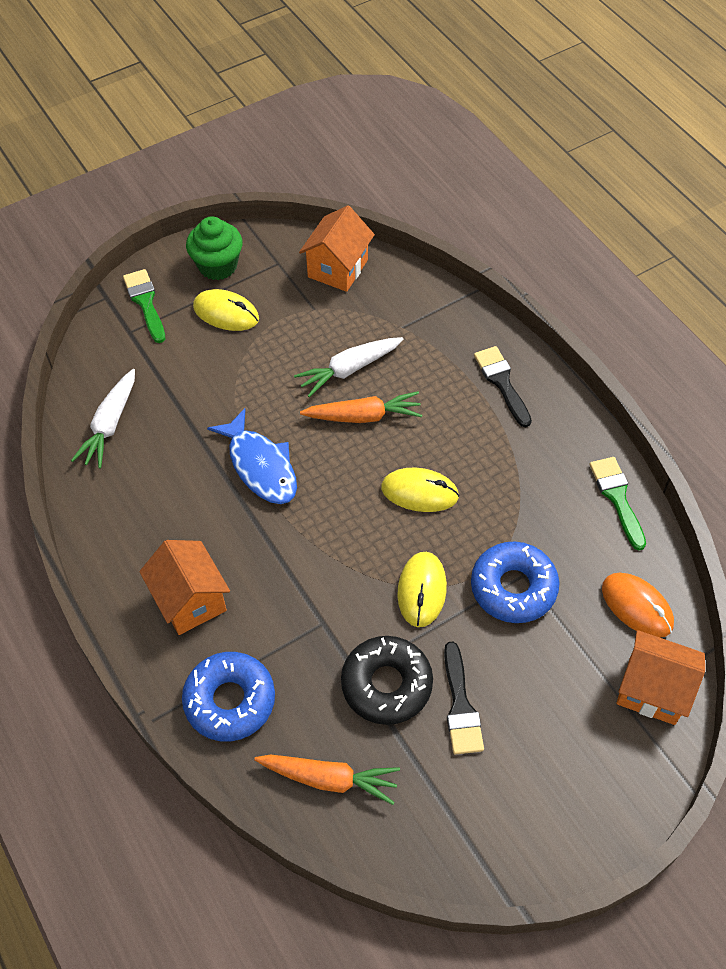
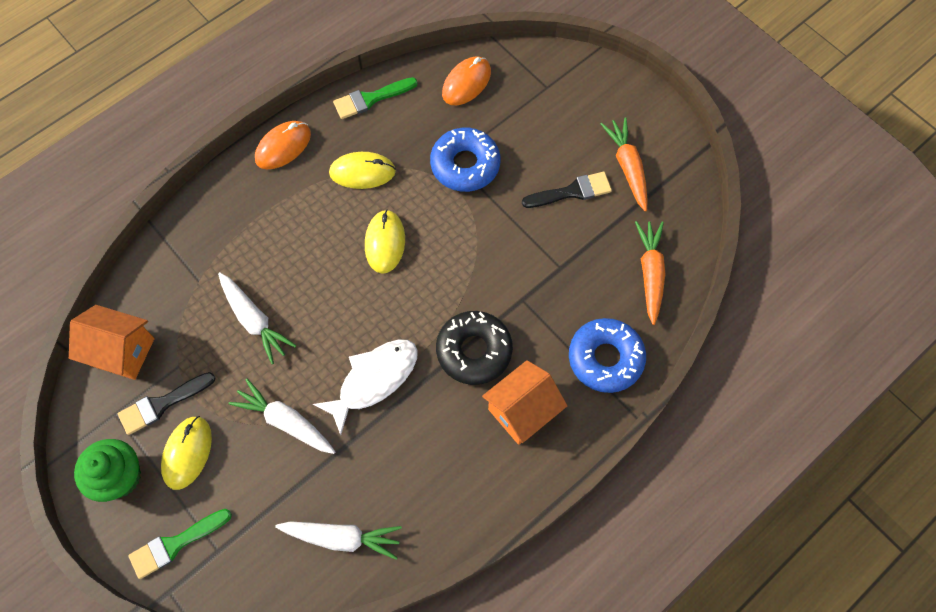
camera: 100 degrees left, 10 degrees up
blue fish [207,408,297,504] -> white fish [313,339,418,435]
orange carrot [300,391,422,423] -> orange carrot moved to [601,117,648,212]
black donut [341,636,433,725] -> black donut moved to [436,311,513,385]
yellow mouse [397,552,447,627] -> yellow mouse moved to [329,152,396,189]
black brush [474,346,532,427] -> black brush moved to [118,372,216,435]
orange house [617,630,705,725] -> none
none -> white carrot [228,378,335,454]
none -> orange mouse [255,121,311,170]

